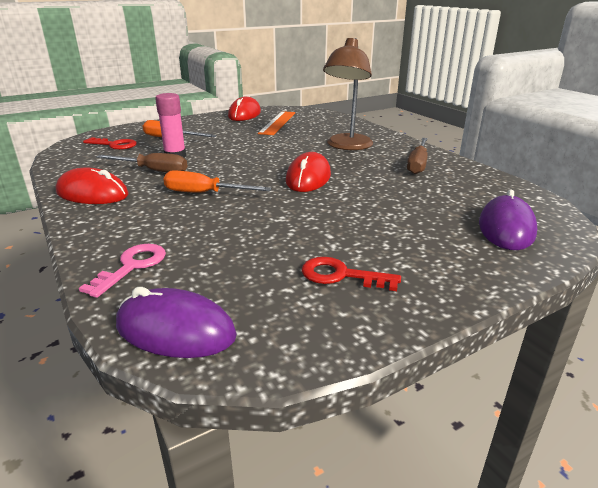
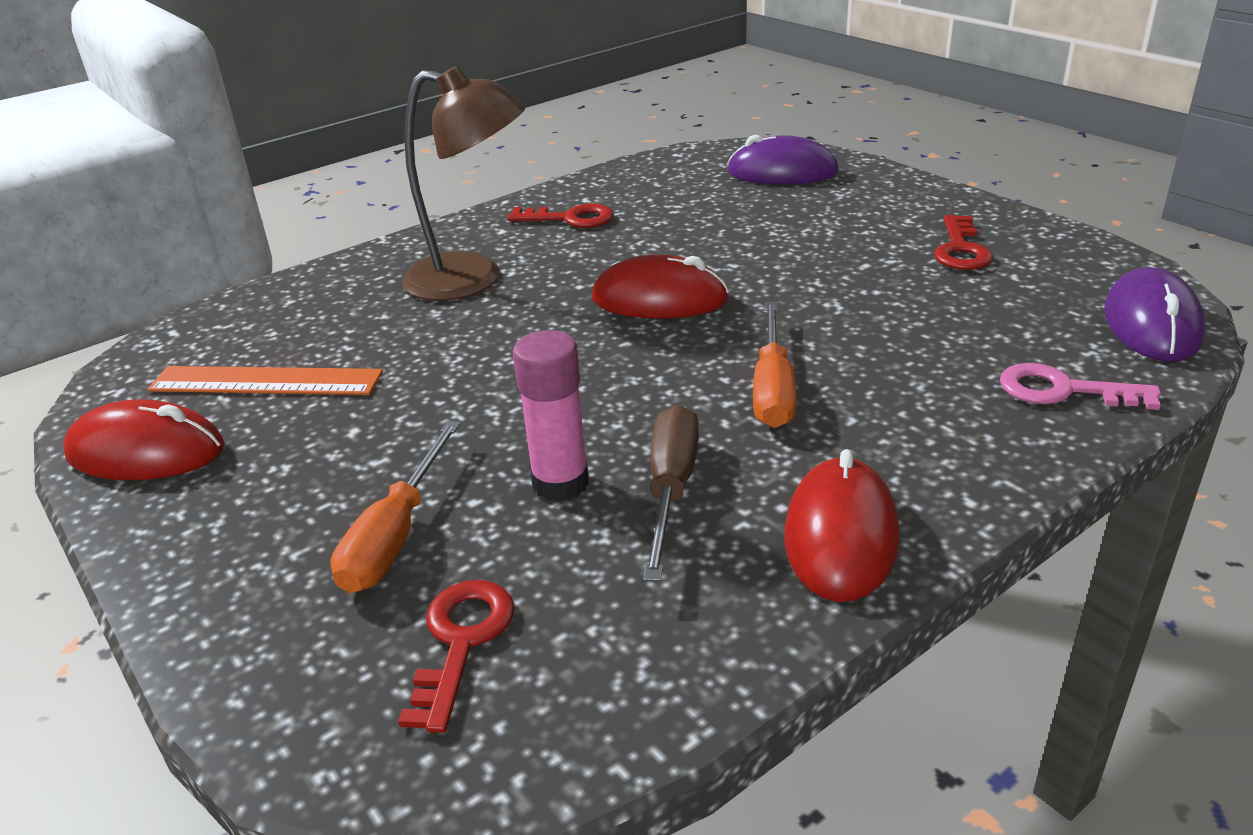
camera: 95 degrees left, 5 degrees up
brown screwdriver [407,138,427,174] -> red key [507,203,614,228]

